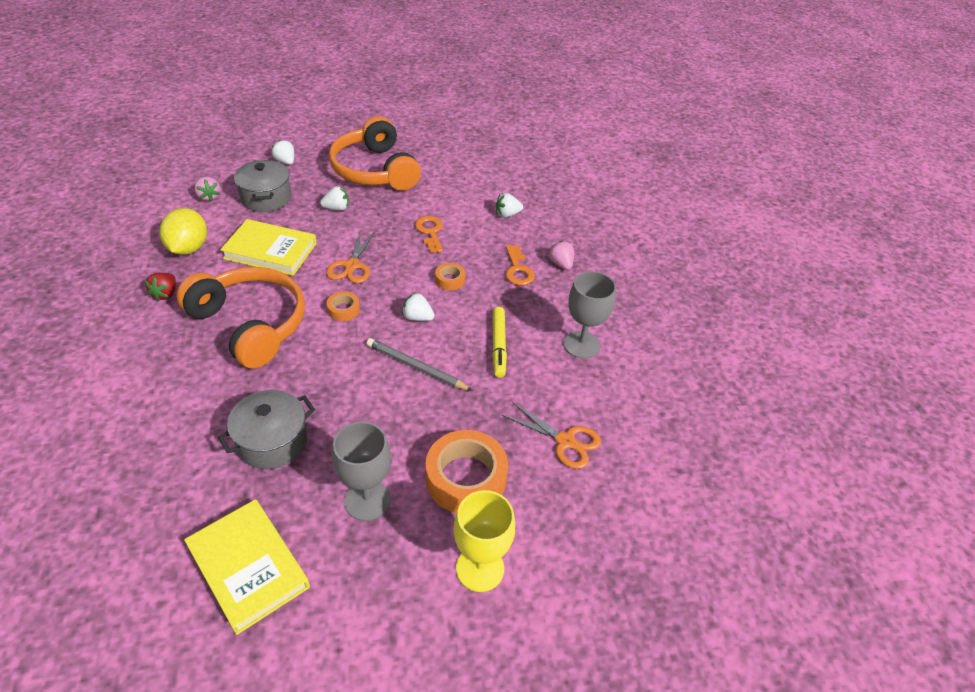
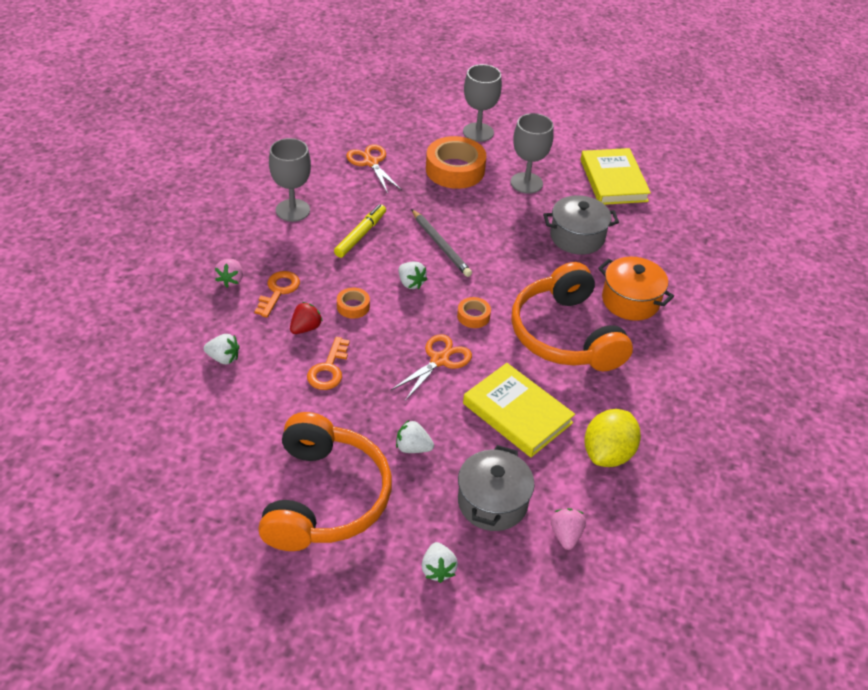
camera: 150 degrees left, 0 degrees up
red strawberry [145,273,176,301] -> red strawberry moved to [290,302,323,334]
yellow goblet [453,490,515,592] -> grey goblet [463,64,502,142]
none -> orange pot [598,257,674,321]

